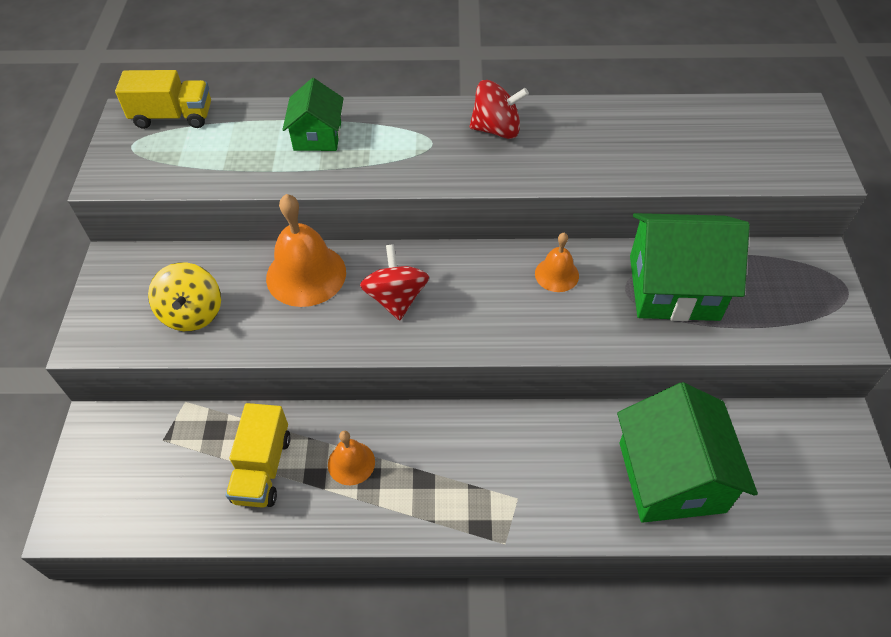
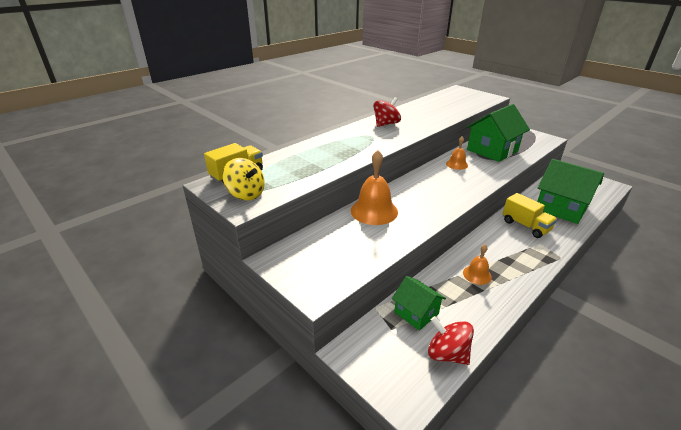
camera: 45 degrees left, 20 degrees down
yellow spinning top [148,262,221,331] -> yellow spinning top moved to [223,158,265,200]
yellow truck [226,403,291,508] -> yellow truck moved to [503,193,557,238]
green house [282,78,343,151] -> green house moved to [392,276,446,331]
red spinning top [360,244,429,321] -> red spinning top moved to [428,316,474,365]

